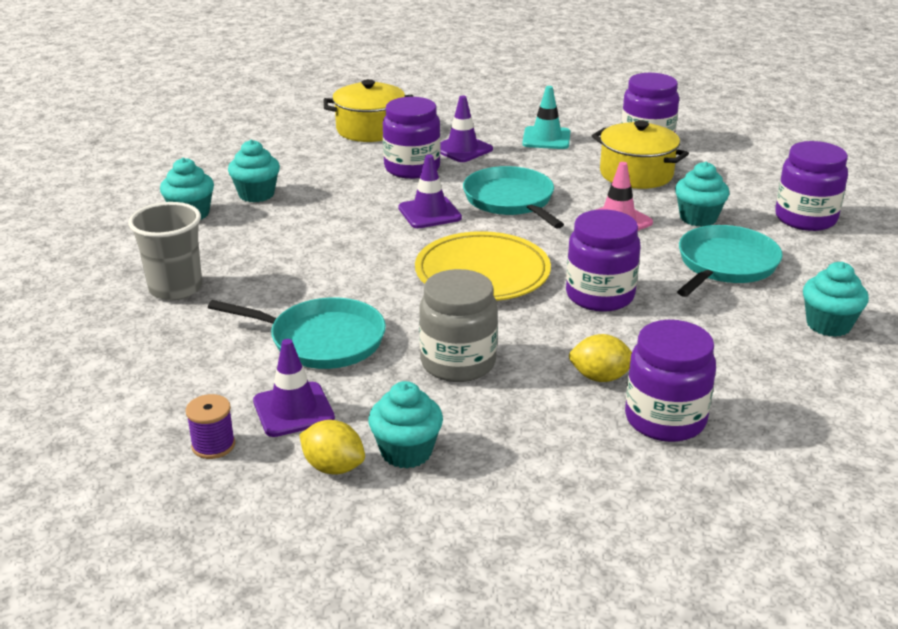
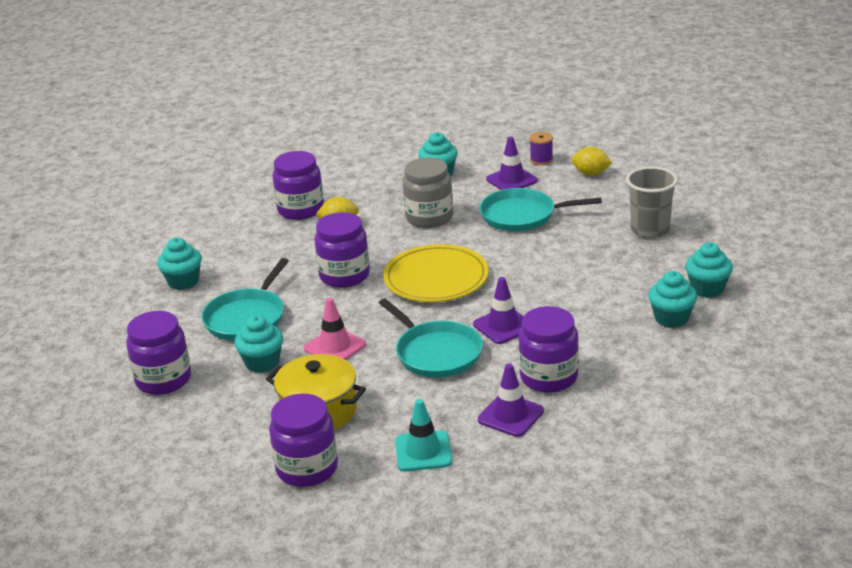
camera: 170 degrees right, 0 degrees up
yellow lemon [299,420,365,475] -> yellow lemon moved to [571,147,612,175]
yellow pot [323,79,413,142] -> none

